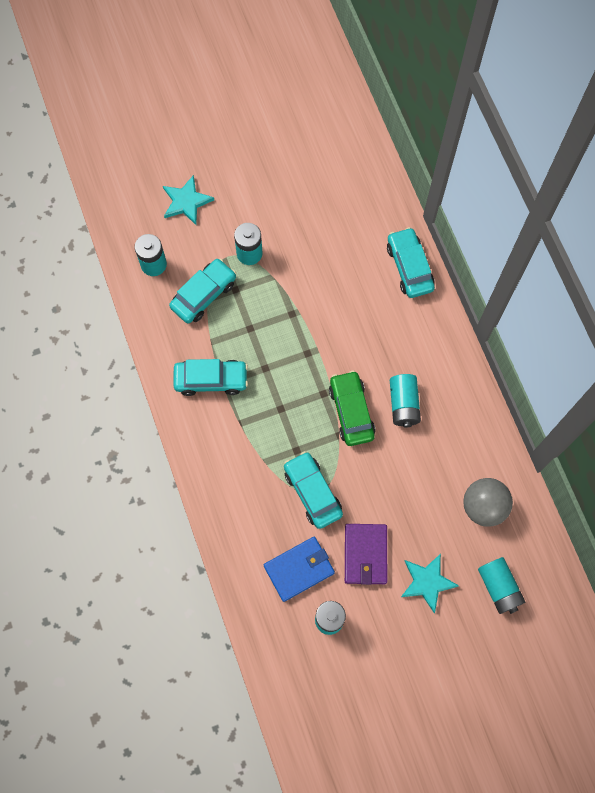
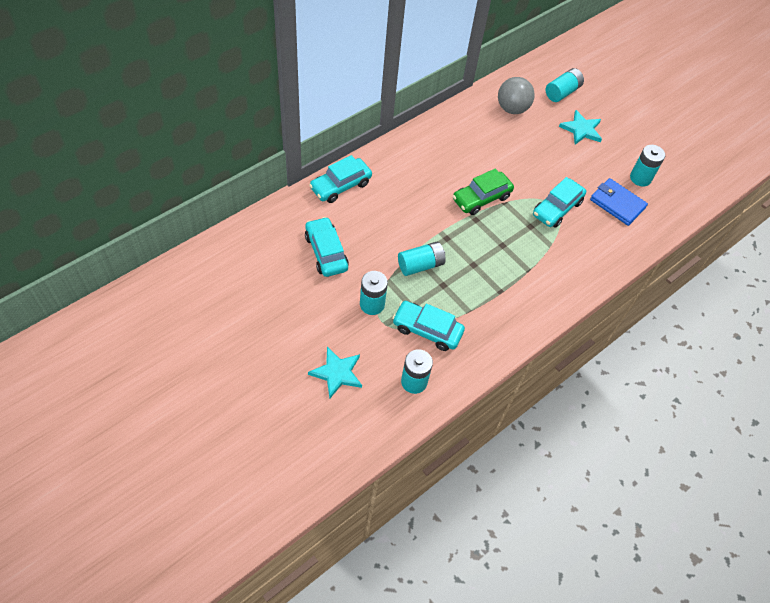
camera: 115 degrees left, 15 degrees down
turquoise car [173,359,248,396] -> turquoise car moved to [305,217,349,277]
purple wallet [345,524,387,585] -> none
turquoise battery [390,374,421,428] -> turquoise battery moved to [398,242,446,276]

